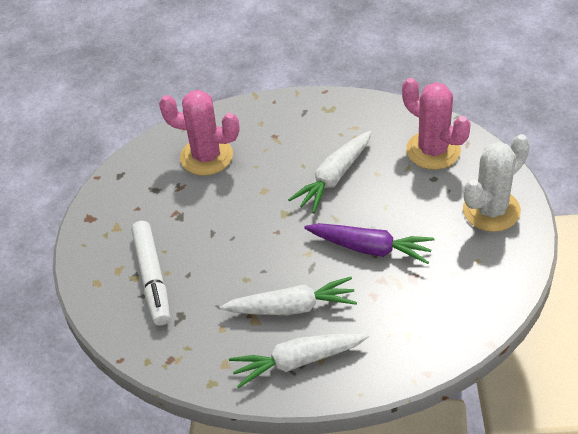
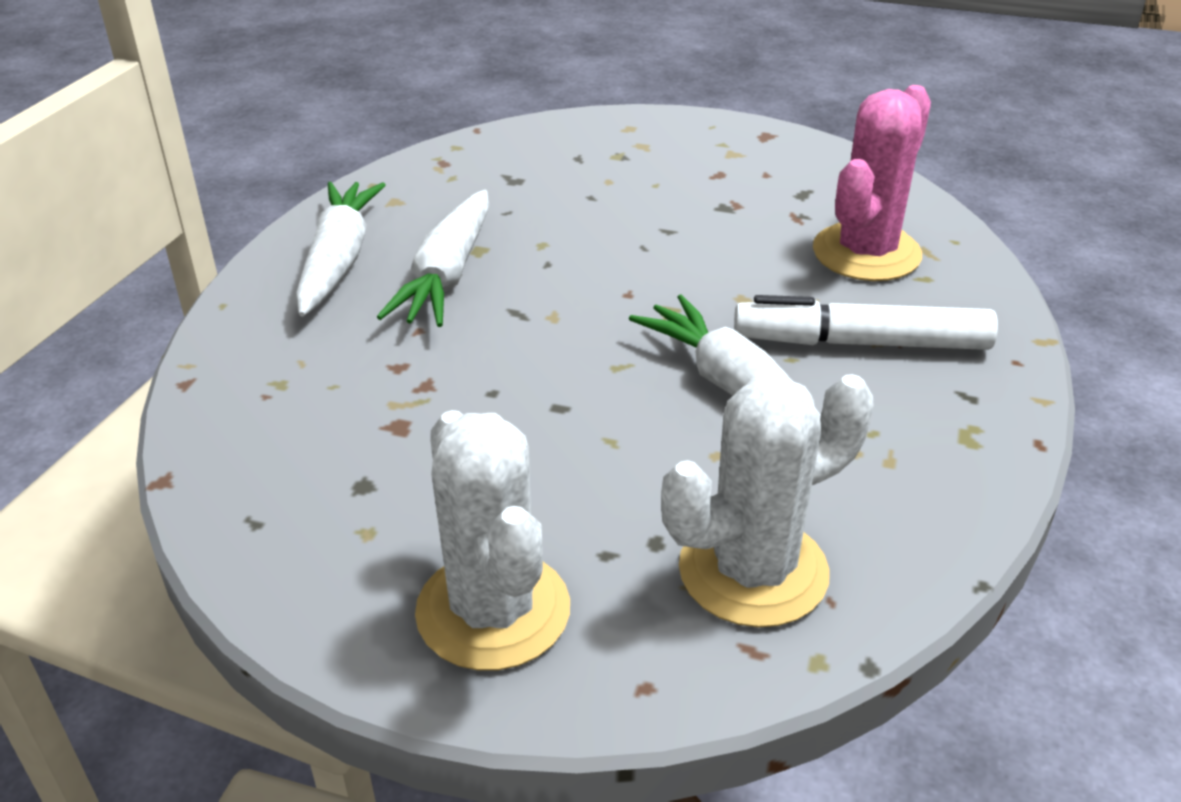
camera: 105 degrees right, 10 degrees down
white marker [131,221,170,326] -> white marker moved to [734,295,998,350]
purple carrot [304,223,434,264] -> none
pink cactus [402,78,471,170] -> white cactus [661,374,873,627]

